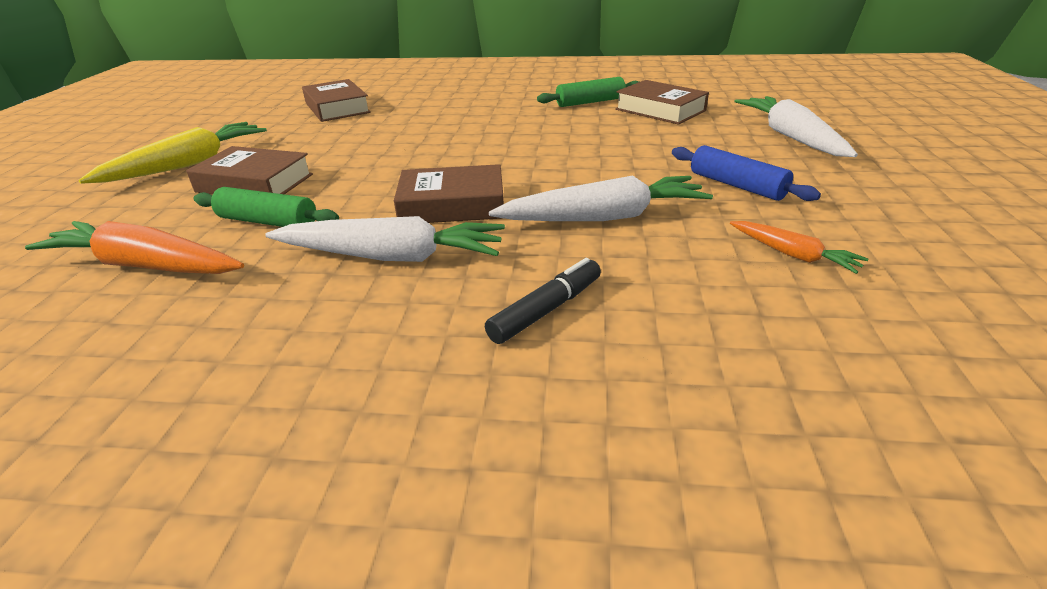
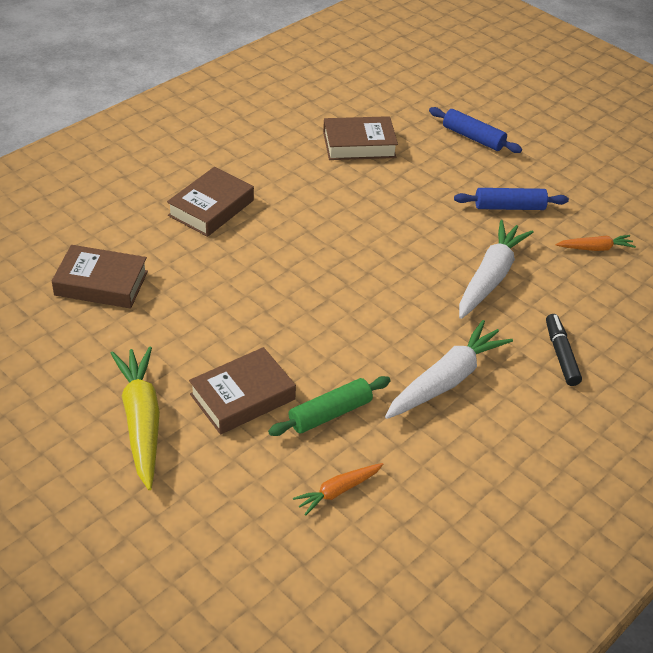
camera: 55 degrees left, 10 degrees up
orange carrot [25,221,244,274] -> orange carrot [293,463,383,516], size x0.54
brown book [394,164,504,223] -> brown book moved to [167,167,254,237]
green rolling pin [537,77,639,107] -> none
white carrot [734,96,858,157] -> blue rolling pin [429,107,522,153]

